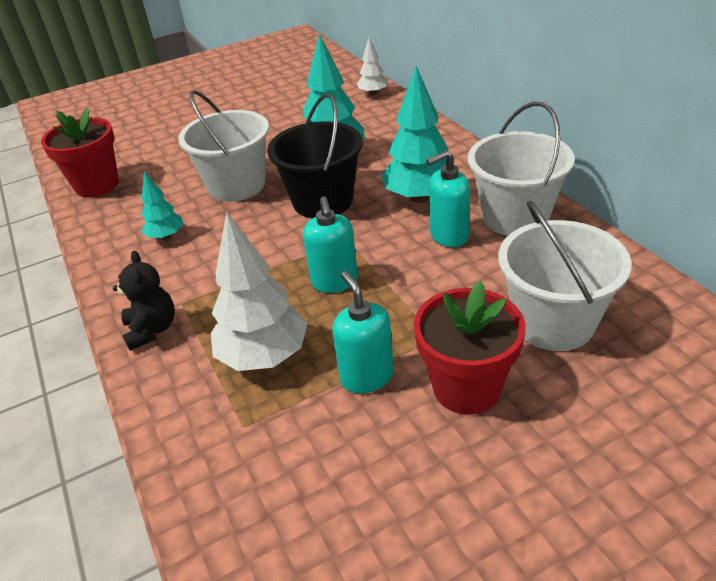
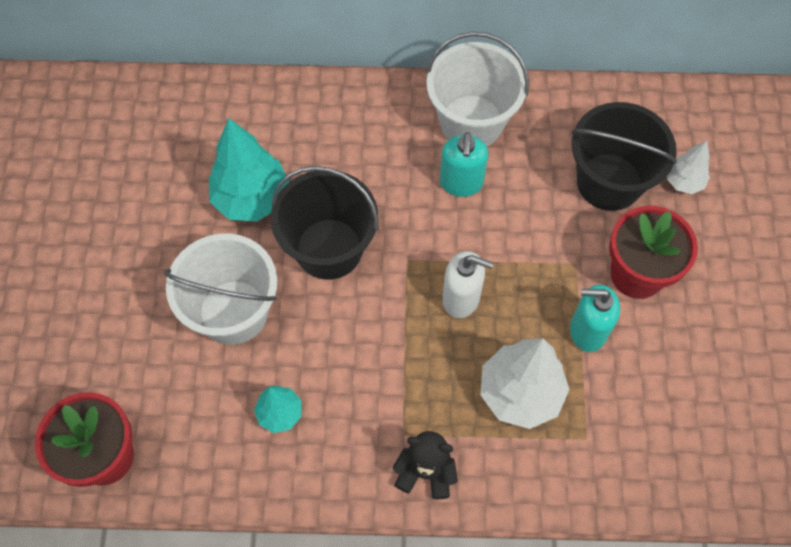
camera: 65 degrees left, 25 degrees up
turquoise soap dispenser [303,196,358,293] -> white soap dispenser [442,251,494,318]
white tree [357,38,388,96] -> white tree moved to [667,141,710,194]
turquoise tree [381,66,449,203] -> none
white bucket [498,201,632,351] -> black bucket [571,102,677,211]

